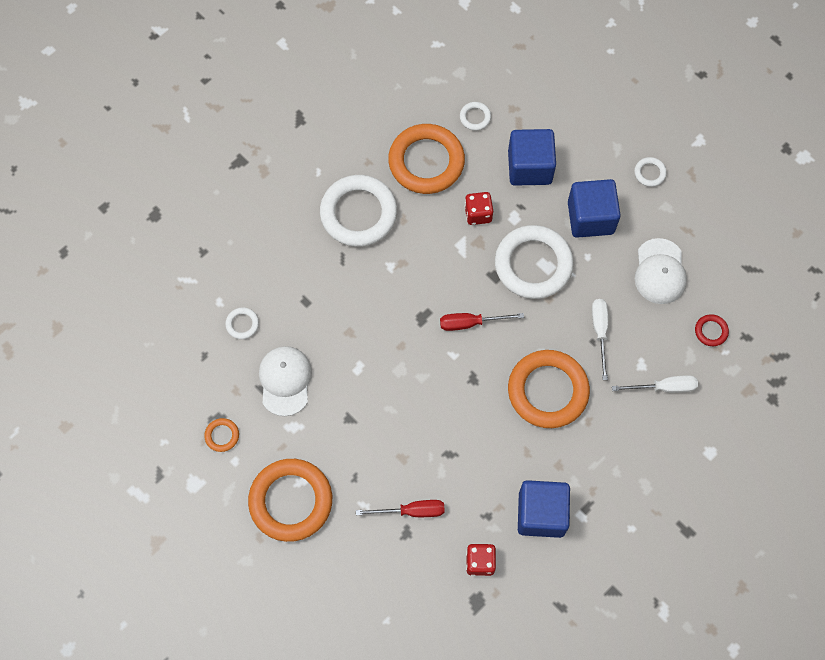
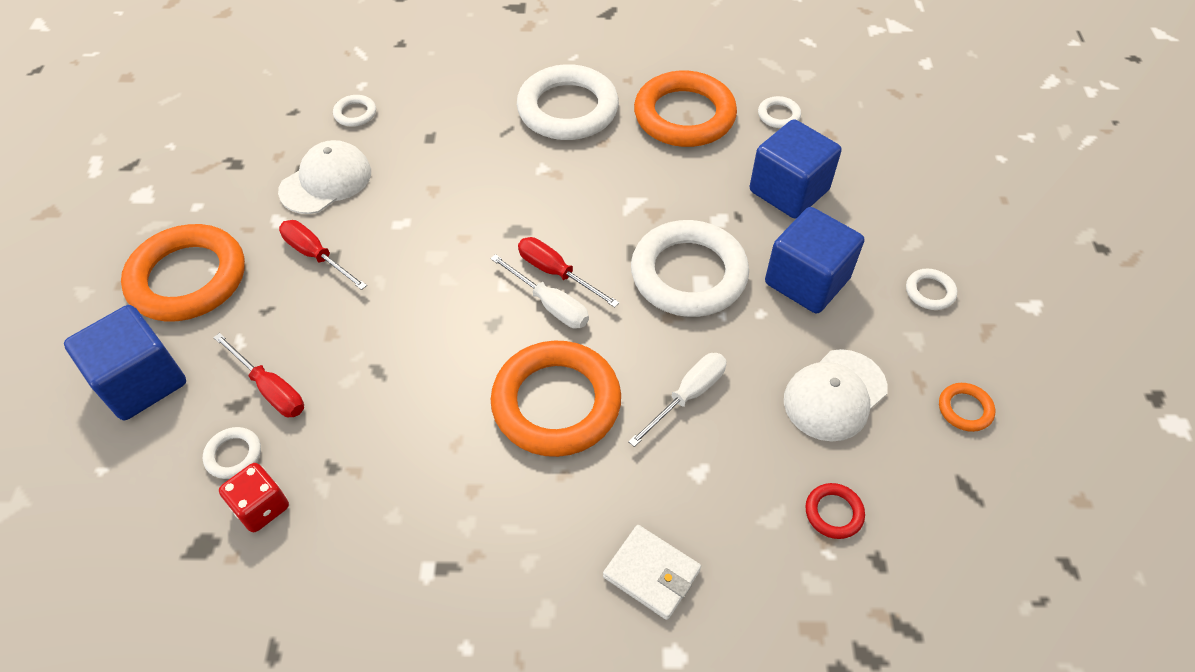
camera: 45 degrees right, 15 degrees down
orange ring [204,418,239,452] -> orange ring moved to [939,383,995,432]
red dice [464,192,493,225] -> none
blue cube [518,480,570,538] -> blue cube moved to [64,305,186,420]
white screwdriver [612,375,698,393] -> white screwdriver moved to [490,254,589,329]
none -> white ring [203,427,261,479]
none -> red screwdriver [279,220,367,290]
none -> white wallet [603,525,701,620]

